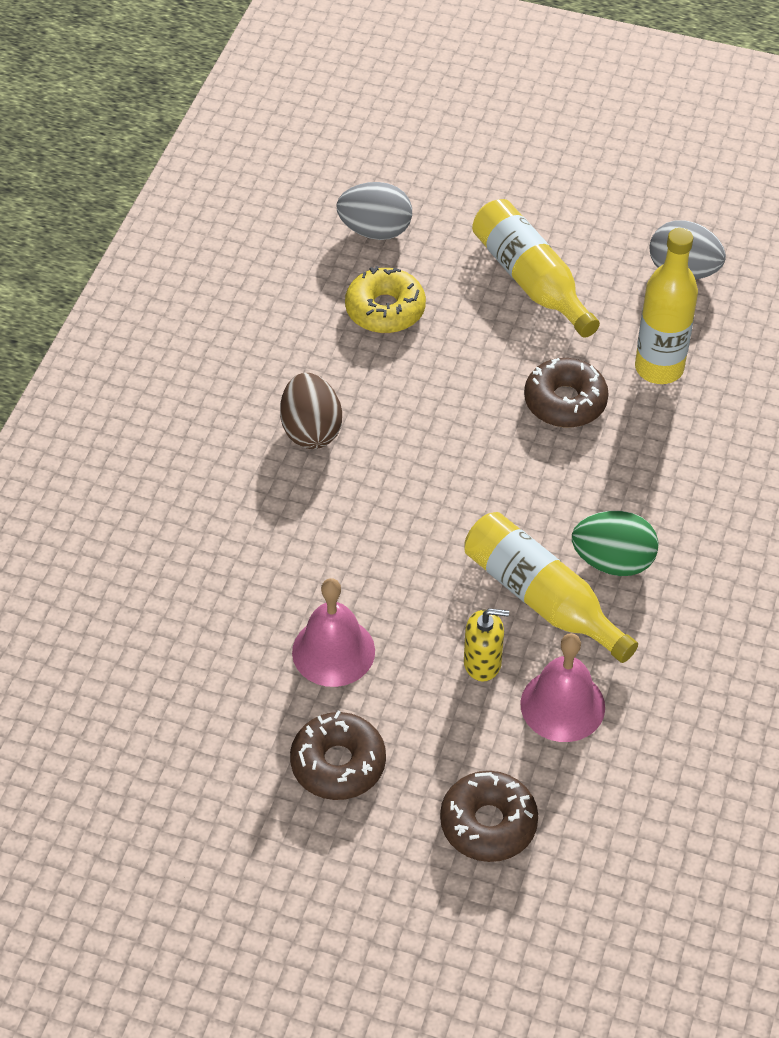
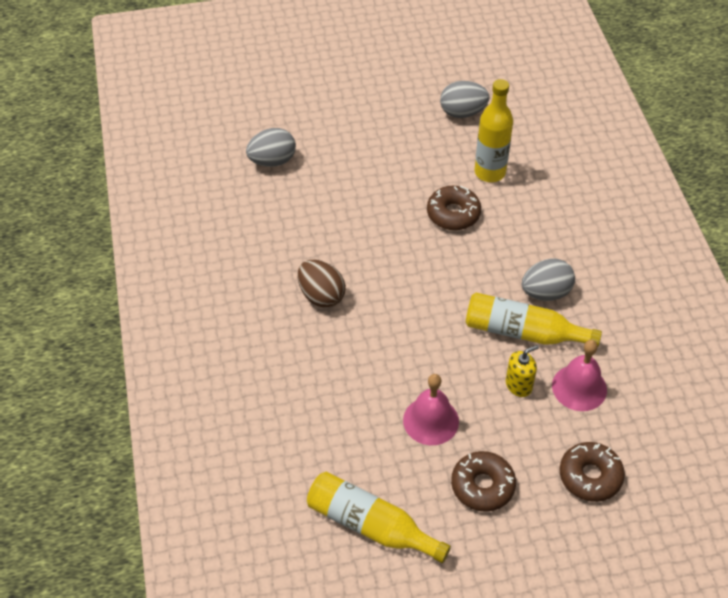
camera: 30 degrees left, 0 degrees up
yellow donut [345,266,426,333] -> none
yellow bottle [472,199,600,338] -> yellow bottle moved to [307,472,451,563]
green egg [572,511,659,576] -> grey egg [522,259,575,301]

